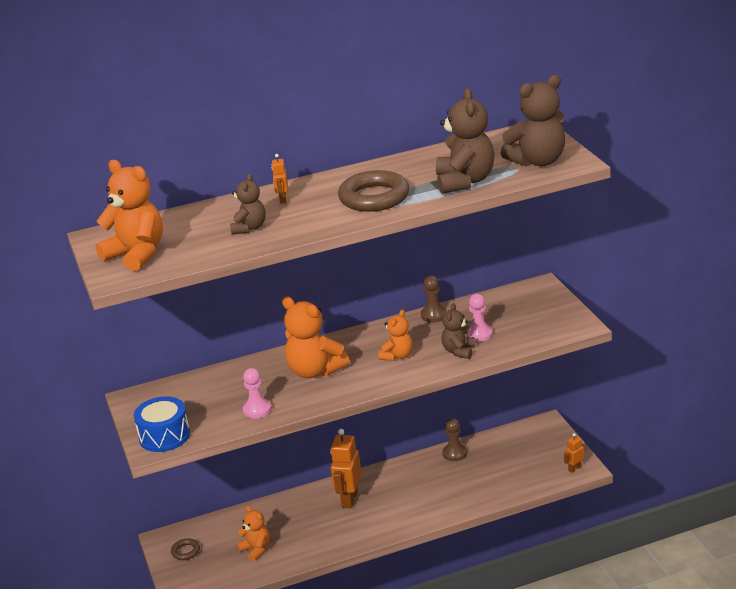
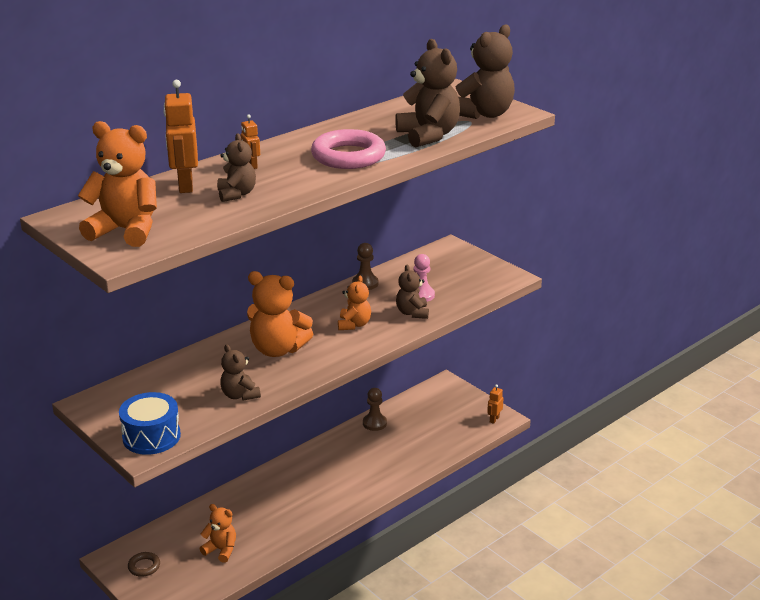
camera: 25 degrees left, 0 degrees up
pink pawn [243,368,271,418] -> brown teddy bear [220,344,261,401]
orange robot [330,429,361,508] -> orange robot moved to [163,80,198,193]
brown ring [338,170,409,212] -> pink ring [311,129,386,169]

